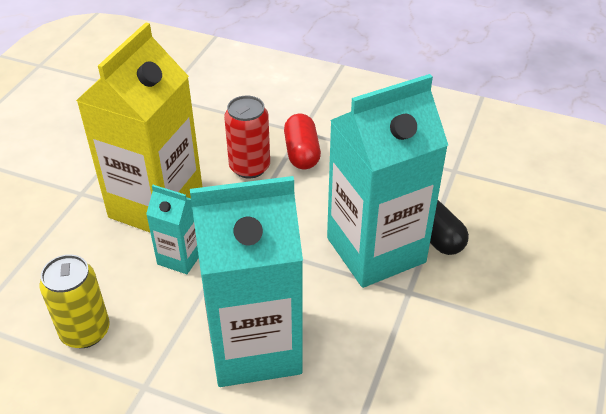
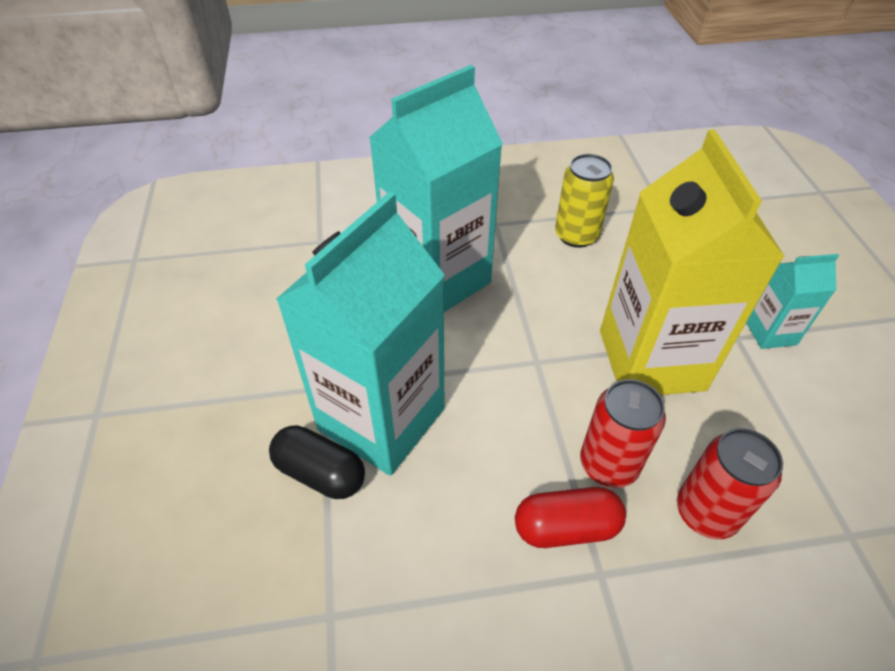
camera: 150 degrees right, 5 degrees up
turquoise carton [146,185,199,274] -> turquoise carton moved to [746,254,839,349]
red capsule [284,114,321,169] -> red capsule turned 60 degrees counterclockwise [515,487,626,548]
none -> red can [677,428,783,539]

